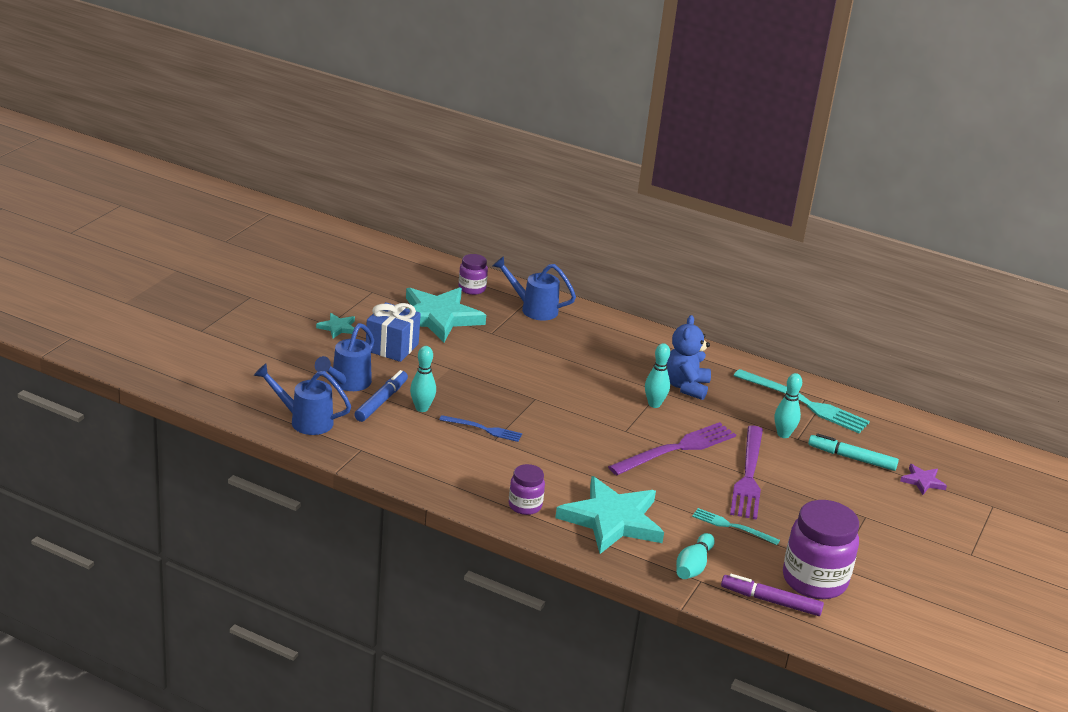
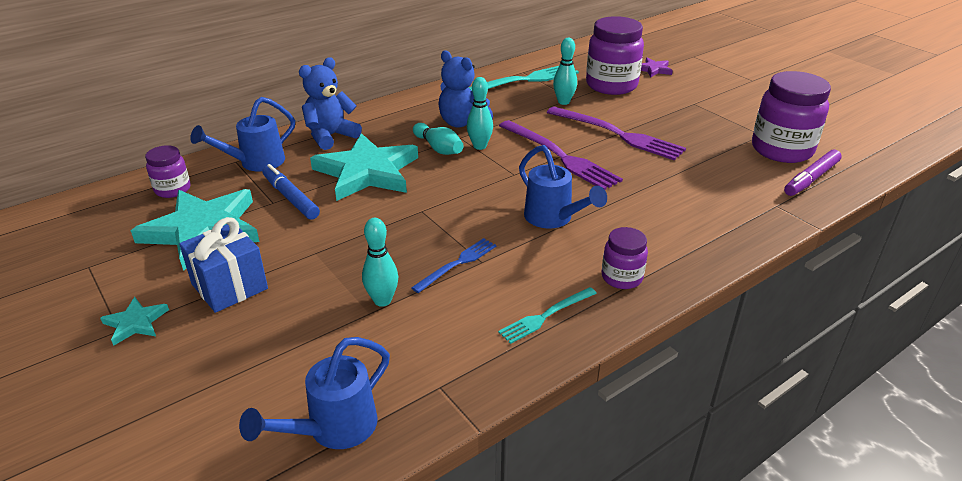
camera: 60 degrees left, 5 degrees up
blue watering can [315,323,374,391] -> blue watering can moved to [519,145,607,229]
blue marker [354,370,408,422] -> blue marker moved to [262,164,320,220]
turquoise star [555,476,664,554] -> turquoise star moved to [310,133,418,201]
purple fork [608,422,736,475] -> purple fork turned 150 degrees clockwise [499,120,623,190]
turquoise bowling pin [676,533,715,579] -> turquoise bowling pin moved to [413,123,464,155]
turquoise fork [692,508,780,545] -> turquoise fork moved to [498,287,597,344]
turquoise marker [808,433,899,471] -> purple jar [586,16,644,95]
none -> blue teddy bear [299,57,362,150]

